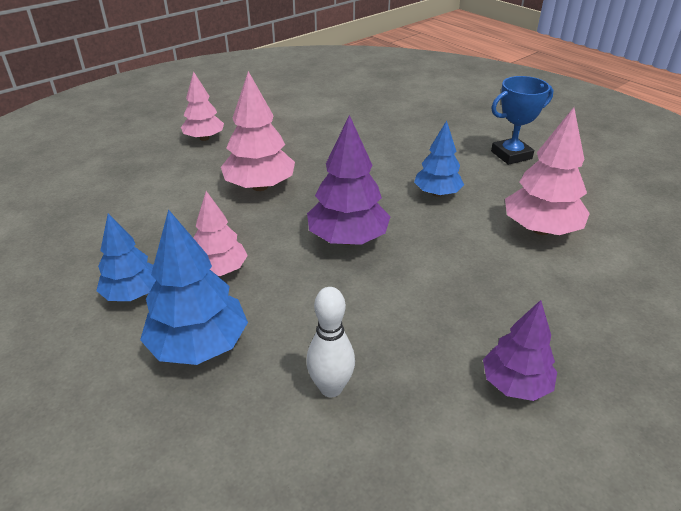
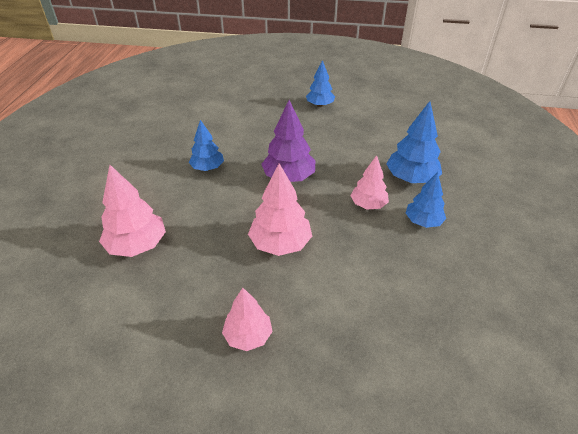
camera: 130 degrees left, 5 degrees up
white bowling pin [306,287,355,398] -> none
purple tree [483,300,557,401] -> blue tree [306,60,335,107]
blue trophy [491,76,553,165] -> none
pink tree [505,107,590,235] -> pink tree moved to [99,165,166,257]

